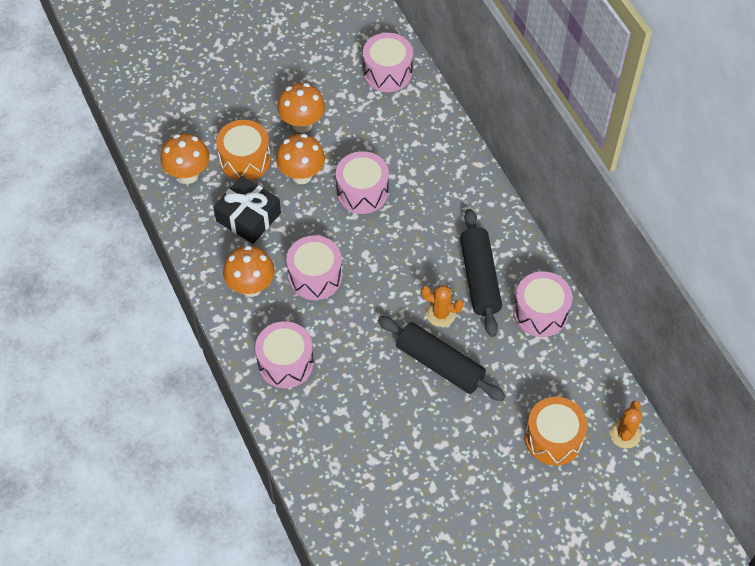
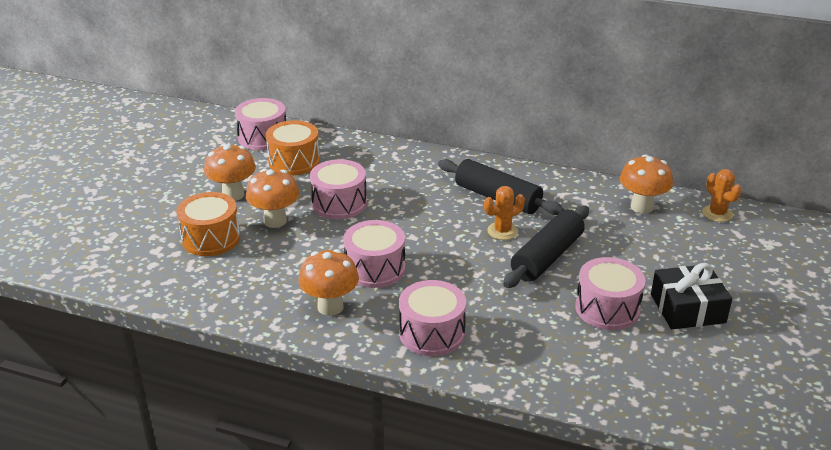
camera: 45 degrees left, 25 degrees down
orange mushroom [160,133,210,184] -> orange mushroom moved to [620,154,673,214]
black gift [213,176,281,244] -> black gift moved to [651,263,732,329]
black rolling pin [378,316,506,401] -> black rolling pin turned 45 degrees counterclockwise [503,206,589,288]
pink drum [513,271,572,337] -> pink drum moved to [575,257,646,330]
orange drum [525,397,587,466] -> orange drum moved to [266,120,320,175]

